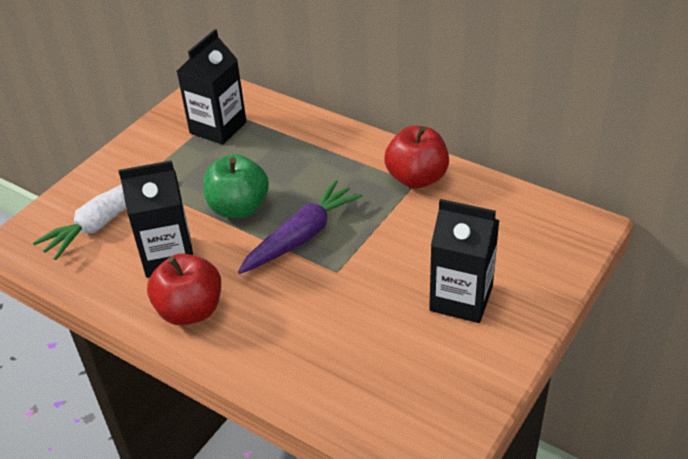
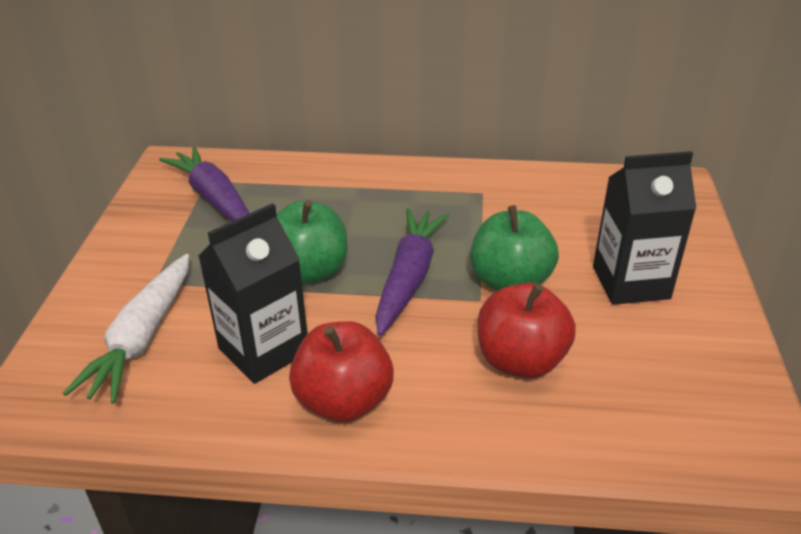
camera: 30 degrees left, 5 degrees down
black carton [177,29,247,145] -> purple carrot [159,146,250,221]
red apple [384,126,449,189] -> red apple moved to [478,283,576,378]
none -> green apple [471,205,559,291]

